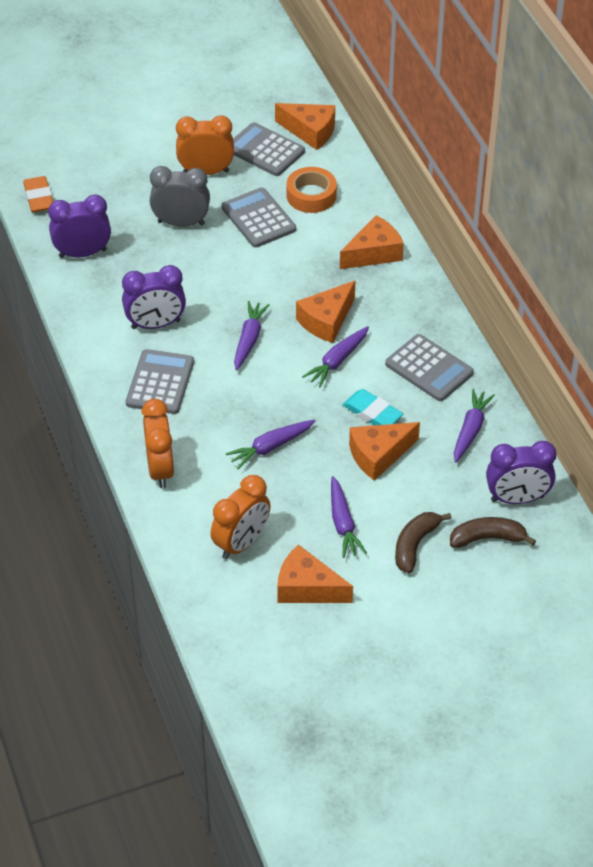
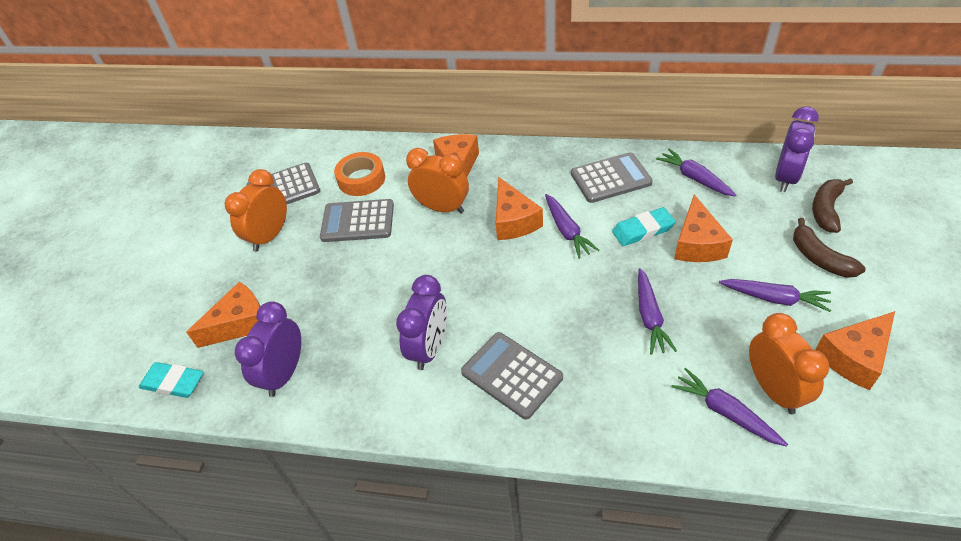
camera: 55 degrees left, 0 degrees up
orange eraser [23,176,53,212] -> turquoise eraser [139,362,204,398]
orange clock [141,399,174,488] -> orange clock moved to [406,148,469,213]
grey clock [150,166,210,227] -> none
purple carrot [234,301,270,370] -> purple carrot moved to [671,368,788,447]
orange cheese [275,103,335,150] -> orange cheese moved to [186,282,260,348]

